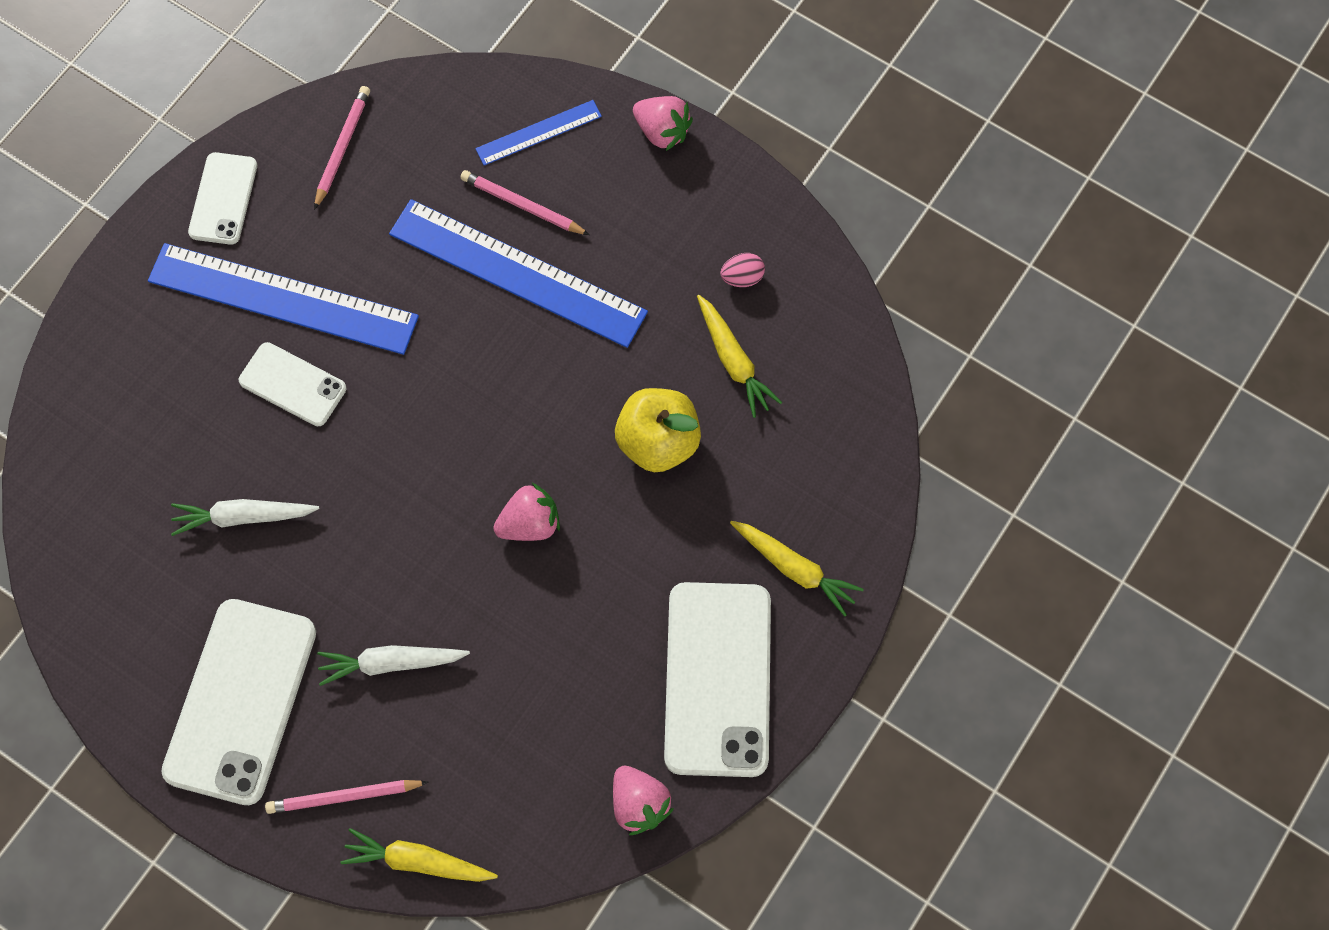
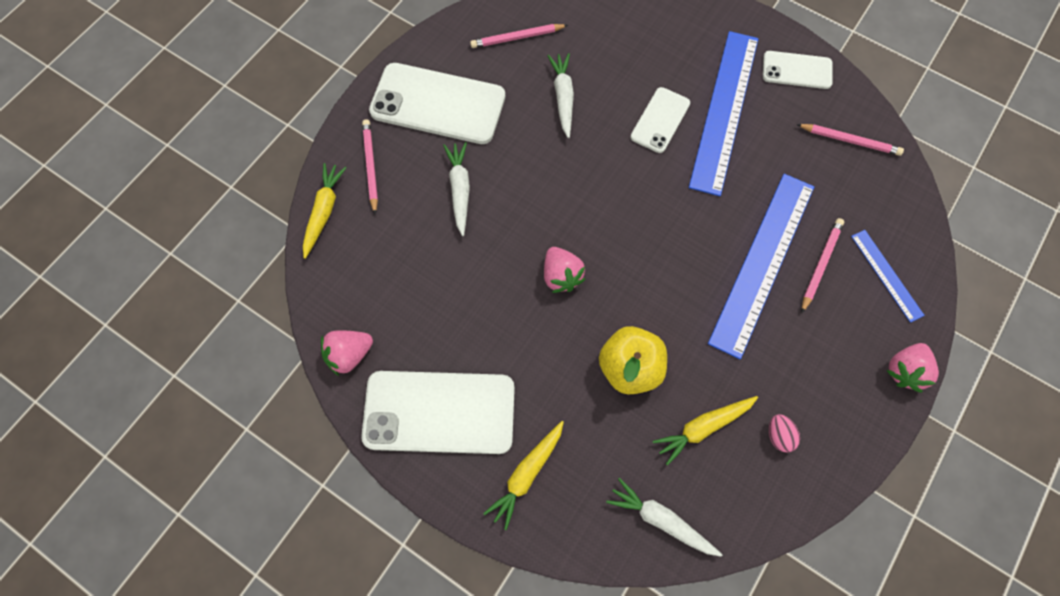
camera: 90 degrees right, 0 degrees up
none -> pink pencil [470,24,568,48]
none -> white carrot [606,478,722,557]

